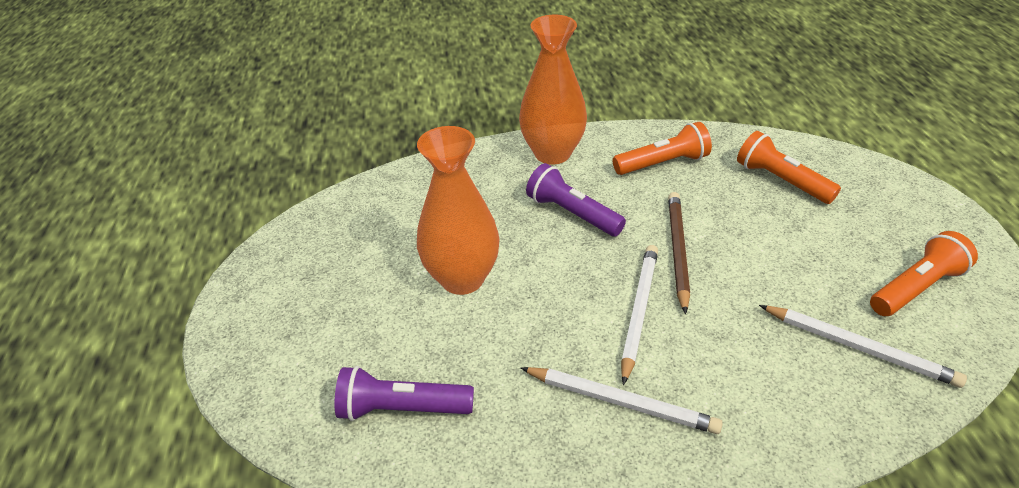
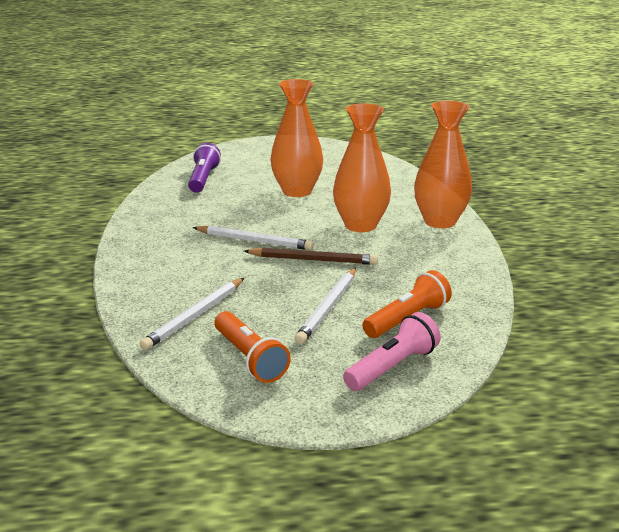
camera: 90 degrees right, 15 degrees down
white pencil [521,367,723,434] -> white pencil moved to [294,268,356,344]
purple flashlight [526,163,626,237] -> orange vase [333,103,391,232]
orange flashlight [613,122,712,175] -> none
none -> pink flashlight [343,312,441,391]

